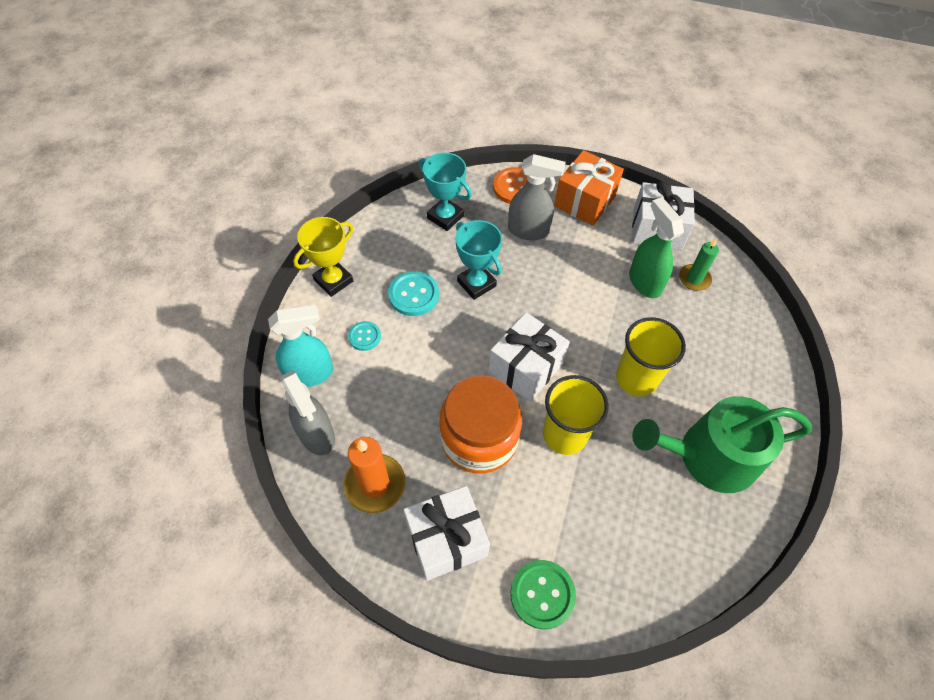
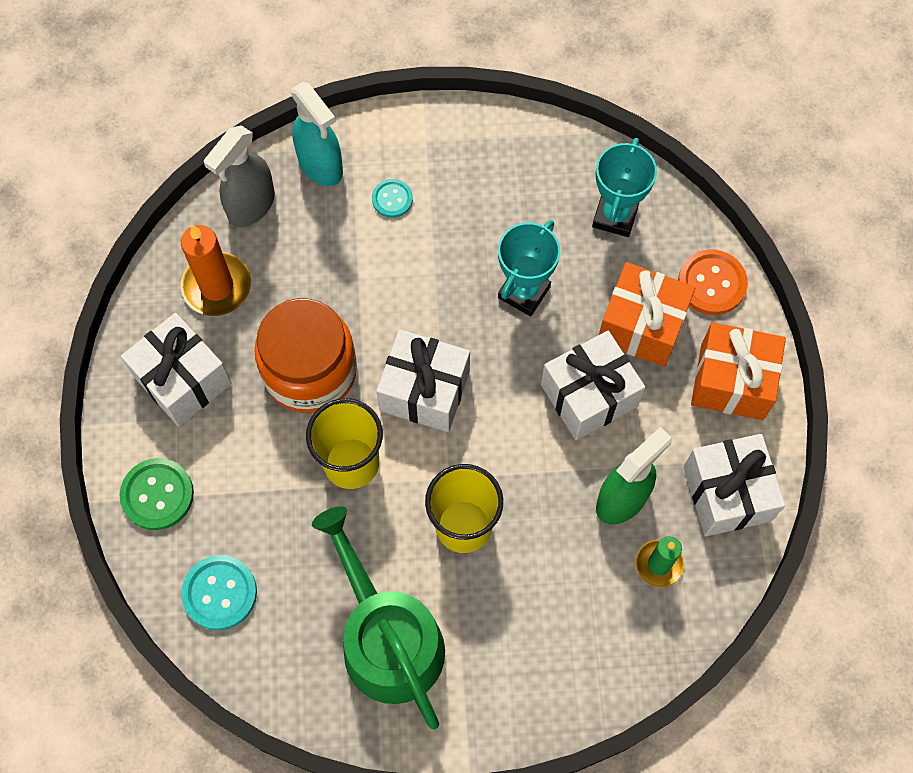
camera: 70 degrees right, 10 degrees up
yellow trophy [293,217,353,297] -> none
turquoise button [388,271,439,316] -> turquoise button moved to [181,555,257,630]
grey spray bottle [508,154,566,240] -> orange gift [599,262,696,367]
none -> white gift [541,330,645,440]

